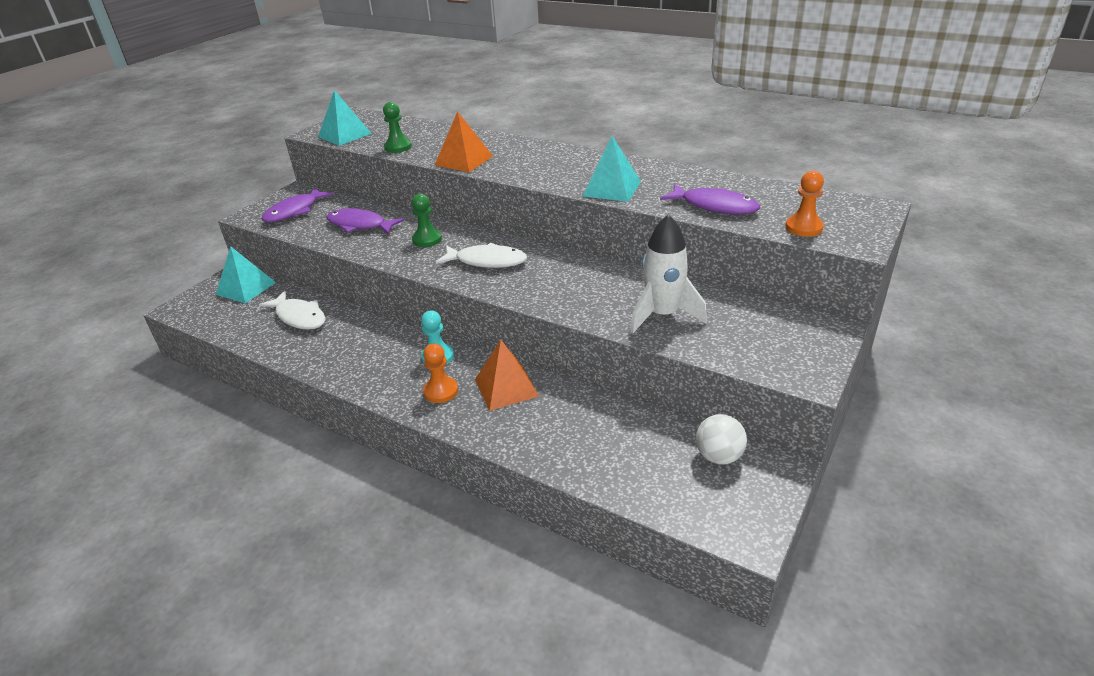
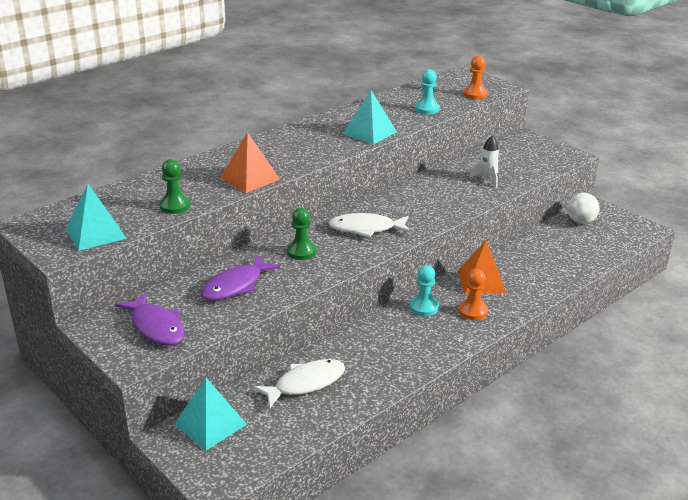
camera: 75 degrees left, 5 degrees down
white fish [436,243,527,268] -> white fish turned 120 degrees counterclockwise [329,213,411,237]
white rocket [630,214,707,334] -> white rocket [469,136,500,187], size x0.59
purple fish [660,184,760,215] -> turquoise pawn [415,69,440,114]

